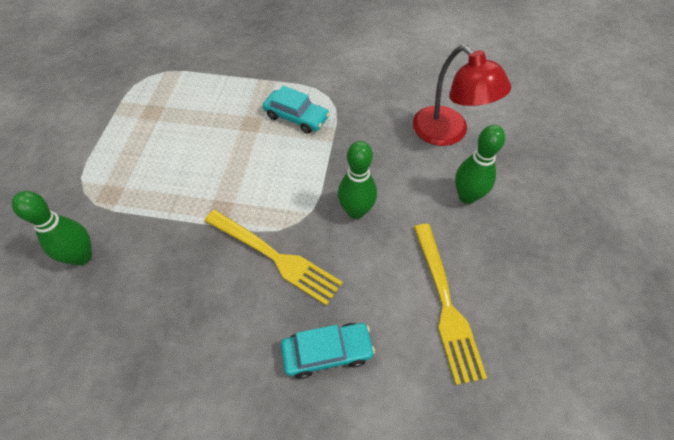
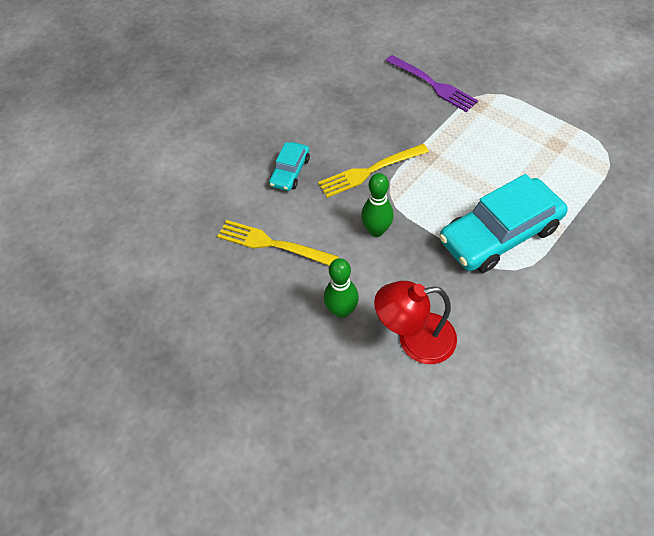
camera: 125 degrees right, 0 degrees up
green bowling pin [12,191,92,265] -> purple fork [386,55,478,112]
turquoise car [263,86,330,134] -> turquoise car [439,174,568,273], size x2.00

